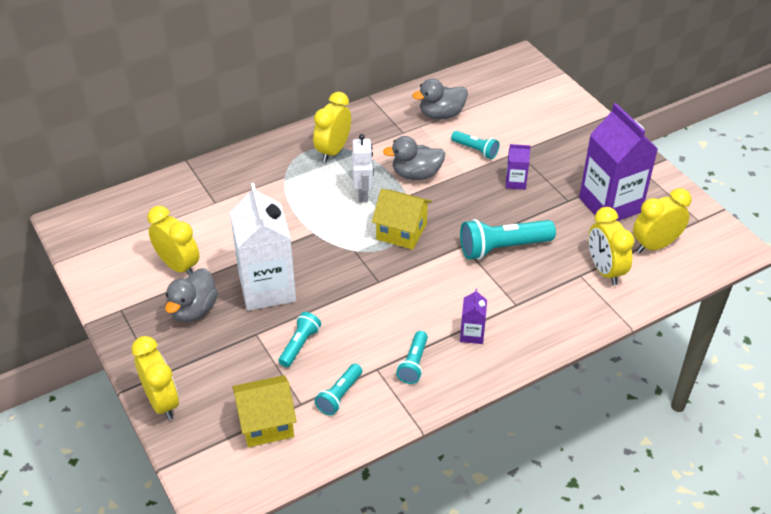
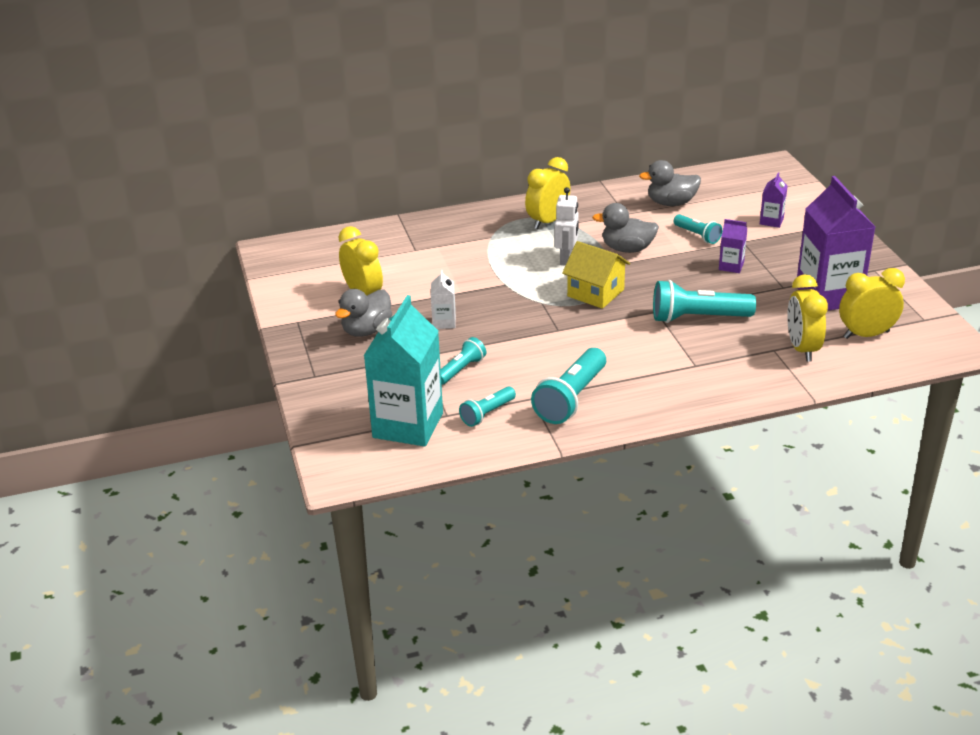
camera: 15 degrees right, 10 degrees down
yellow clock [132,336,179,420] -> none
white carton [230,183,296,311] -> white carton [431,270,456,329], size x0.45
yellow house [232,375,297,447] -> turquoise carton [364,295,443,447]
turquoise flashlight [396,331,428,384] -> turquoise flashlight [531,348,606,424], size x1.73
purple carton [460,289,487,344] -> purple carton moved to [760,172,788,228]

